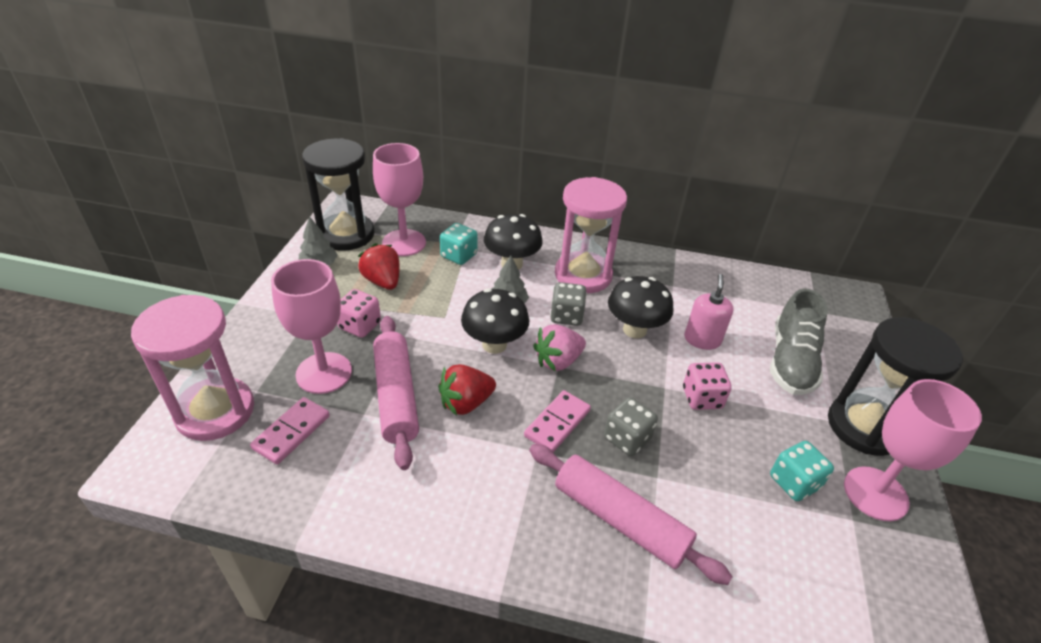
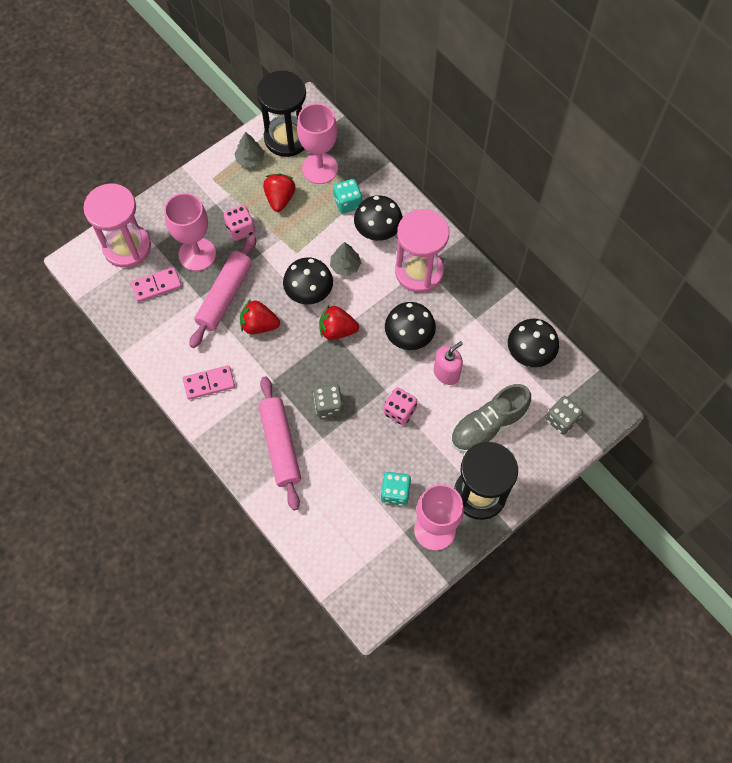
camera: 40 degrees right, 25 degrees up
pink domino [524,390,591,452] -> pink domino moved to [183,365,235,400]
pink strawberry [533,324,586,371] -> red strawberry [319,305,359,340]
grey dice [550,282,587,326] -> grey dice moved to [546,396,583,435]
none -> black mushroom [508,319,559,367]

